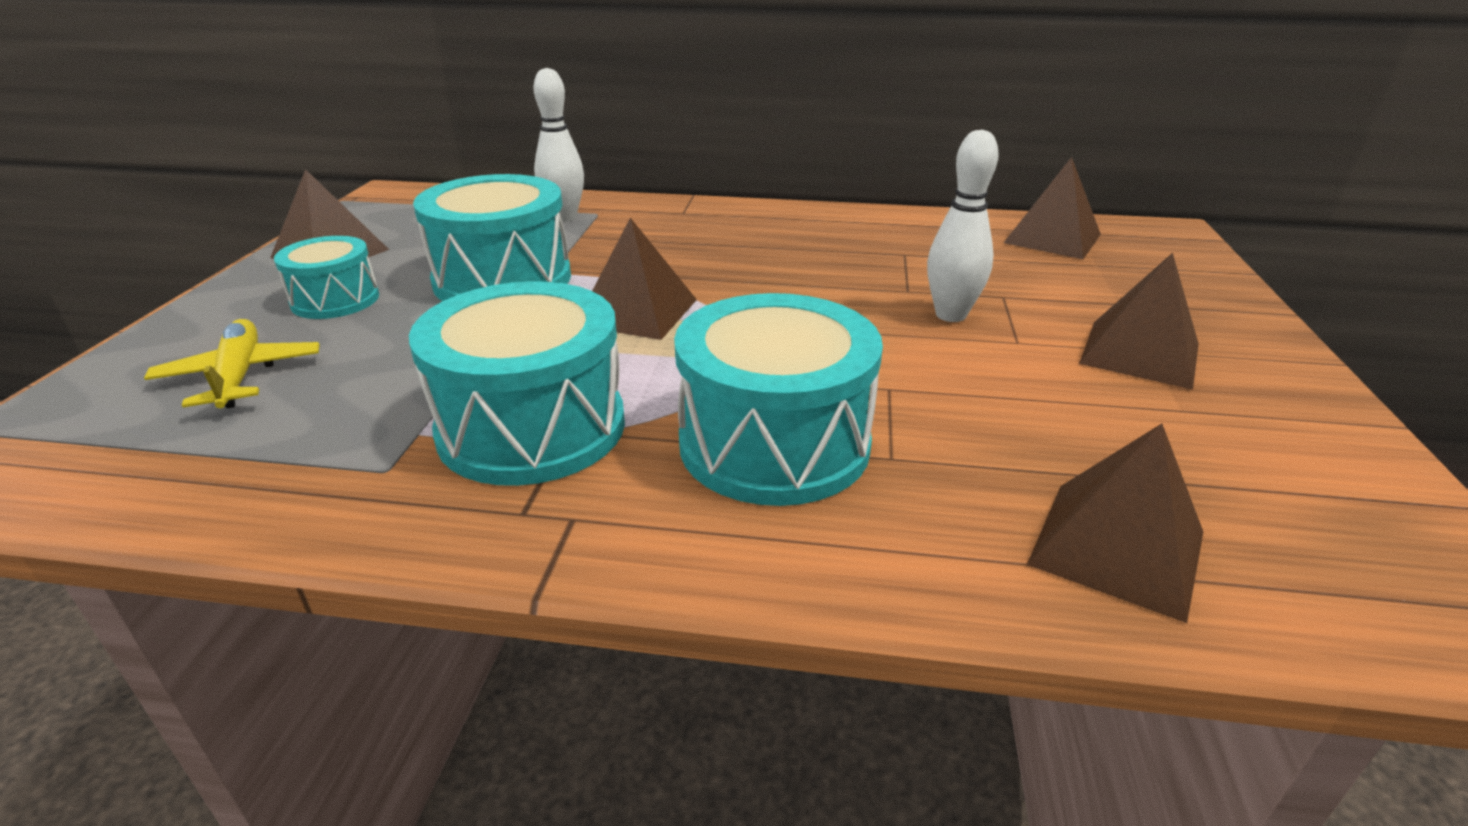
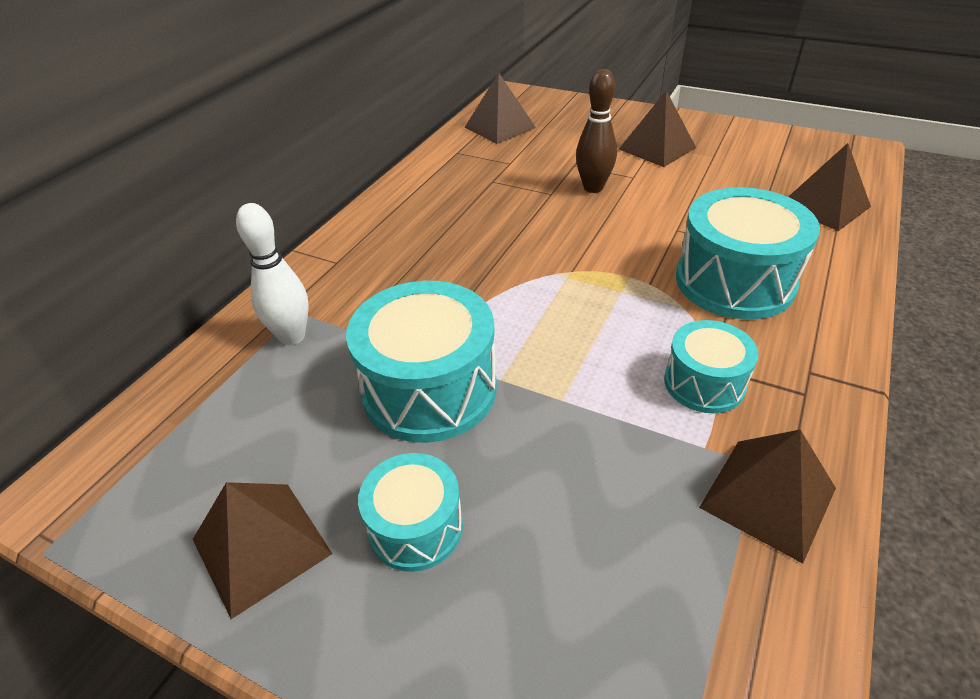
camera: 70 degrees left, 10 degrees up
yellow plane [144,319,320,408] -> none
turquoise drum [409,281,625,486] -> turquoise drum [664,320,759,413], size x0.58
brown pyramid [592,218,697,340] -> brown pyramid moved to [699,430,836,564]
white bowling pin [927,130,999,322] -> brown bowling pin [576,69,617,193]

